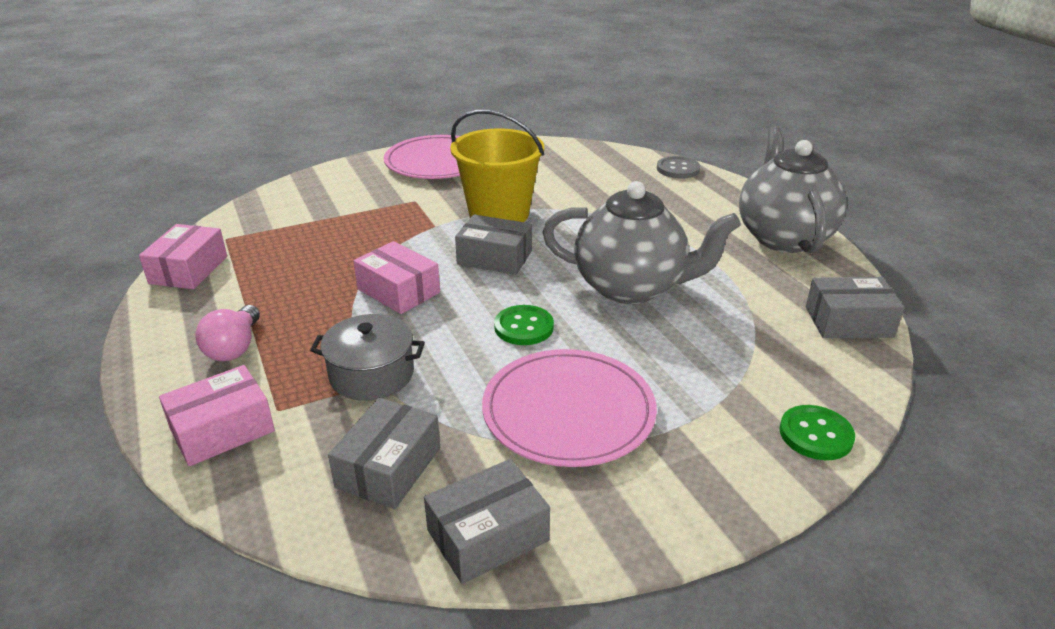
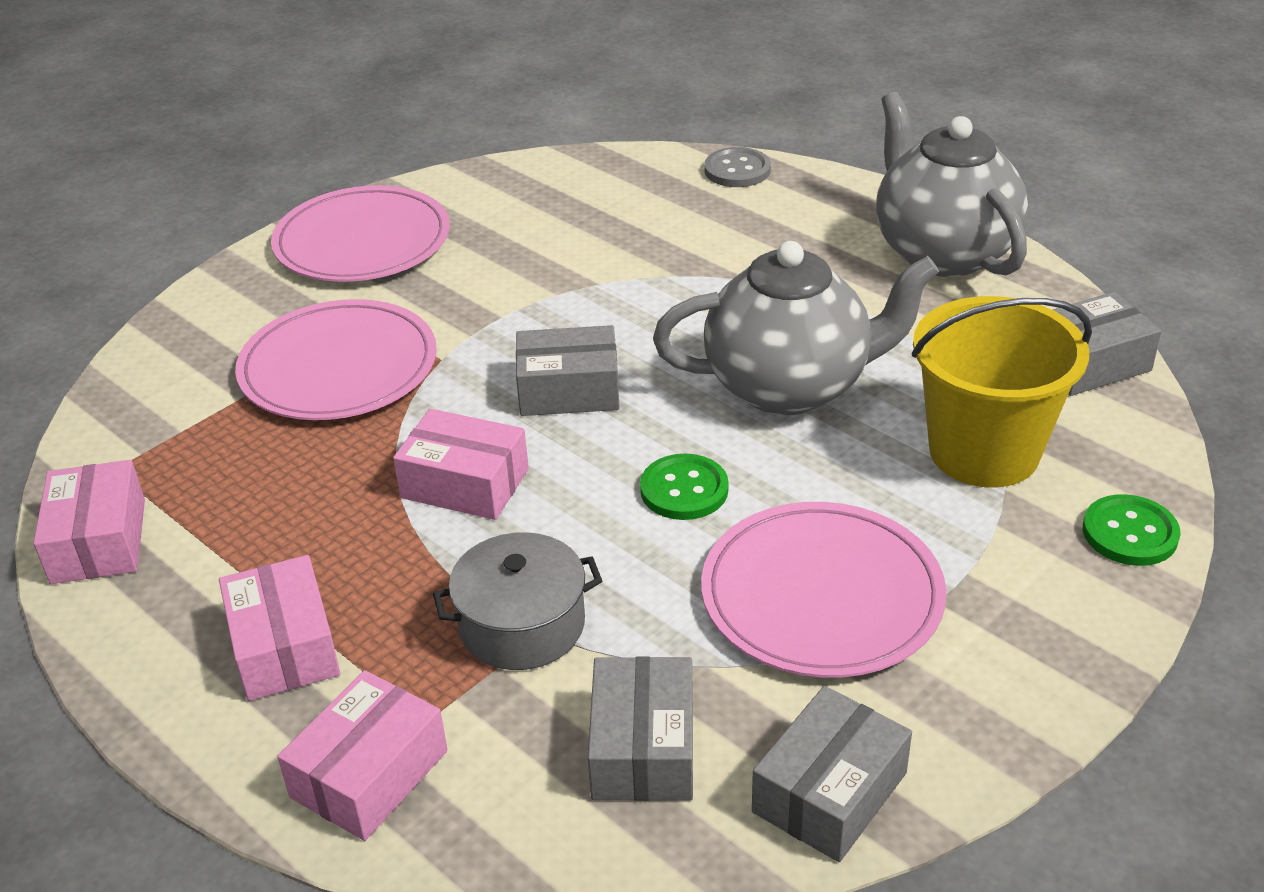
camera: 20 degrees left, 5 degrees up
pink light bulb [195,305,260,361] -> pink box [219,555,340,701]
yellow bucket [450,110,544,222] -> yellow bucket moved to [912,296,1092,488]
none -> pink plate [235,299,437,420]

